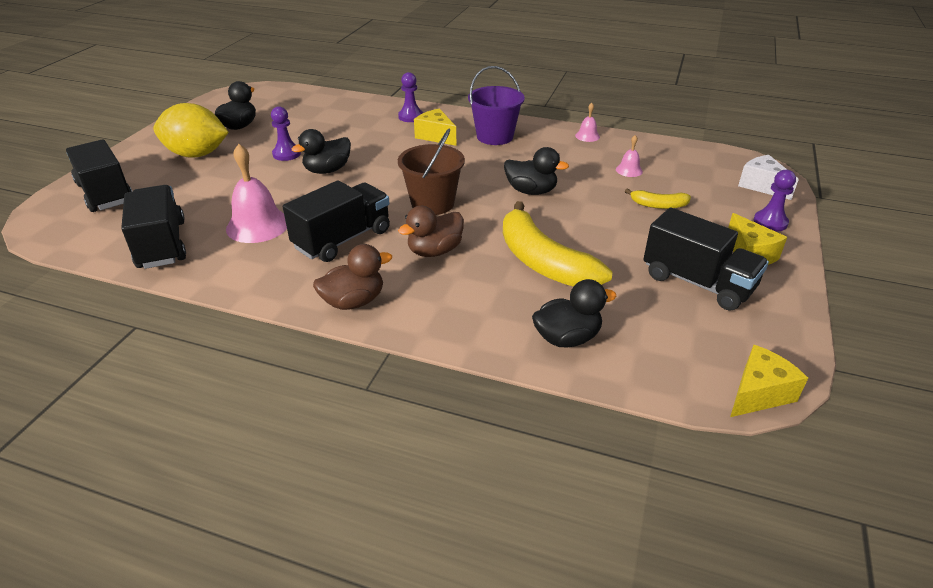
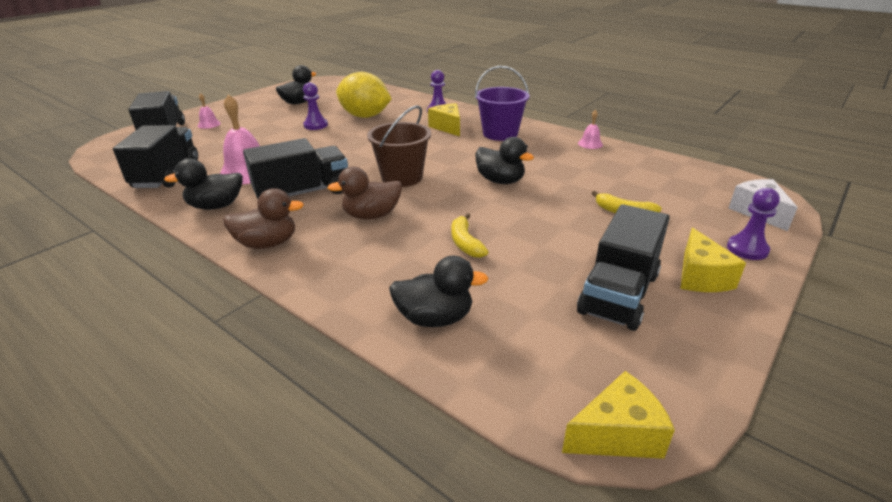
camera: 20 degrees right, 5 degrees down
yellow lemon [153,103,229,158] -> yellow lemon moved to [336,72,391,118]
black duck [292,129,351,174] -> black duck moved to [164,158,243,210]
yellow banana [503,201,612,287] -> yellow banana [451,213,488,258], size x0.47
pink bell [616,135,643,177] -> pink bell moved to [198,93,221,129]
black truck [643,208,769,310] -> black truck turned 60 degrees clockwise [577,204,670,331]

